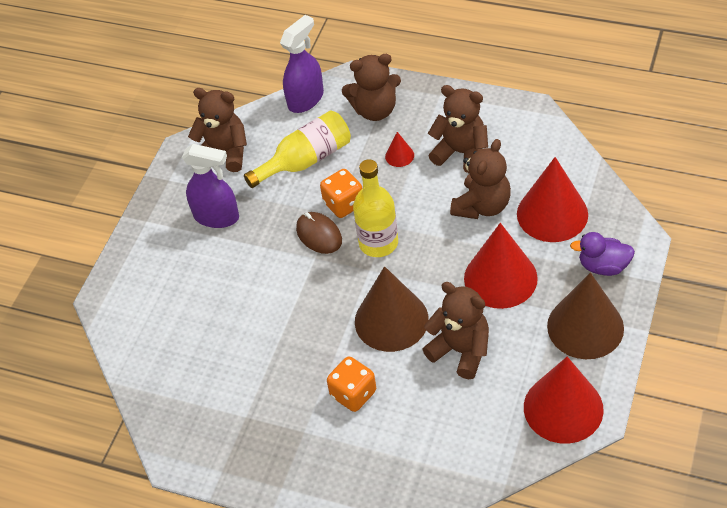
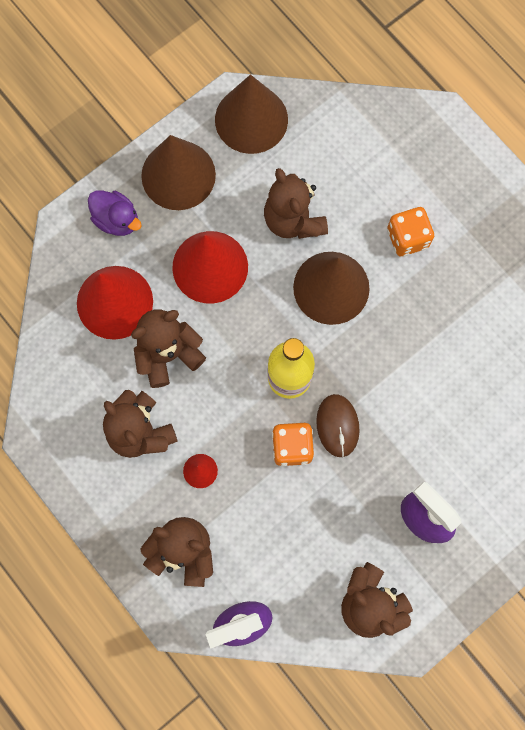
camera: 155 degrees left, 25 degrees up
yellow bottle [244,111,351,188] -> none
red cone [524,357,604,444] -> brown cone [215,74,288,154]

